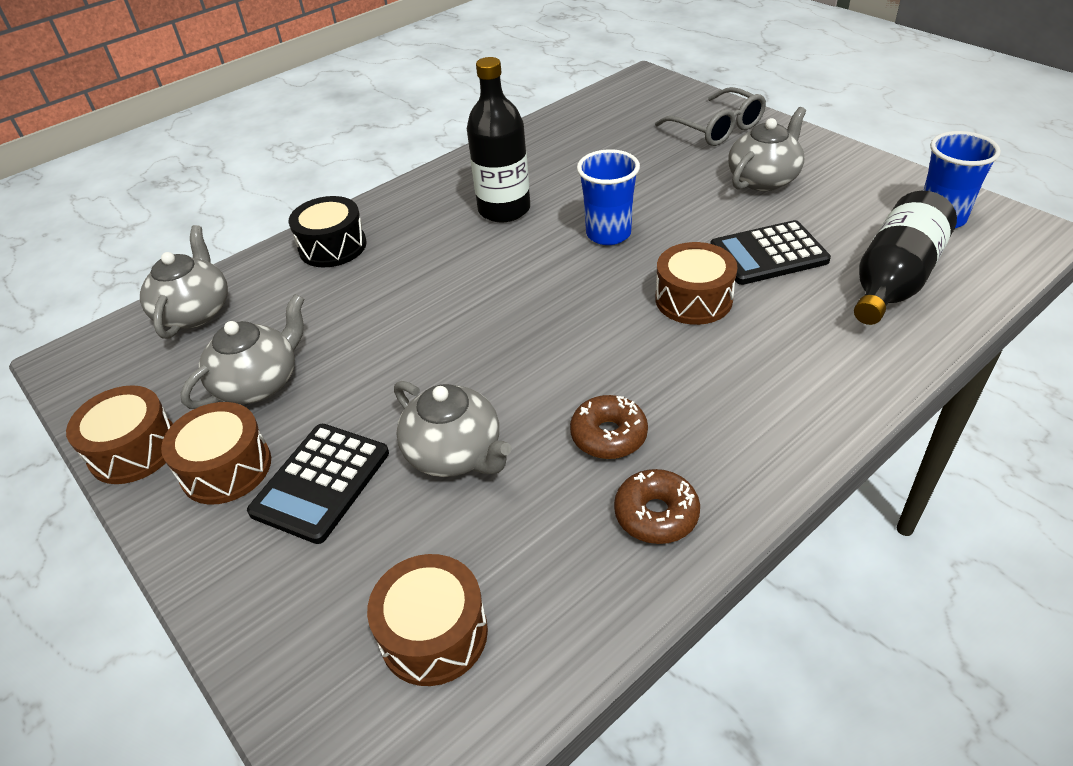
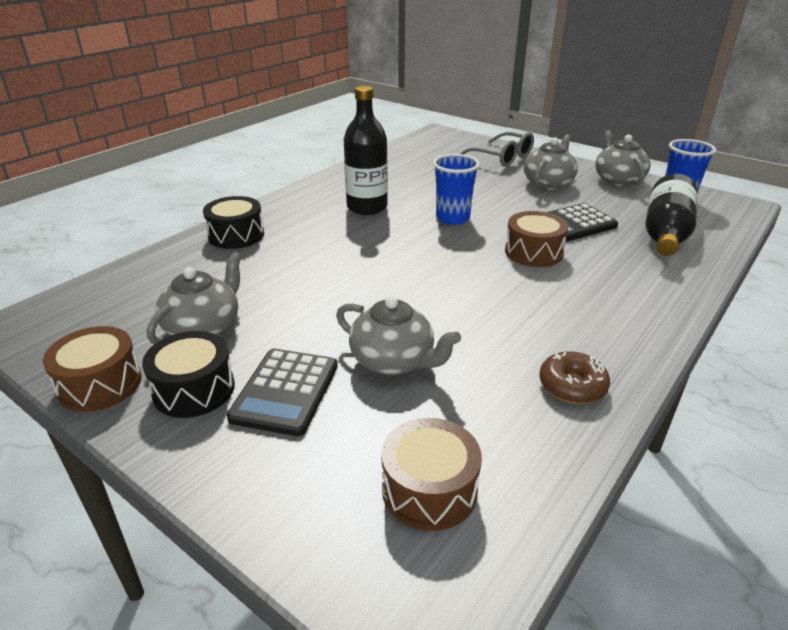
camera: 15 degrees left, 10 degrees down
grey teapot [140,225,228,339] -> grey teapot moved to [595,130,651,187]
brown drum [161,402,271,504] -> black drum [142,331,235,418]
brown donut [570,395,648,459] -> none

